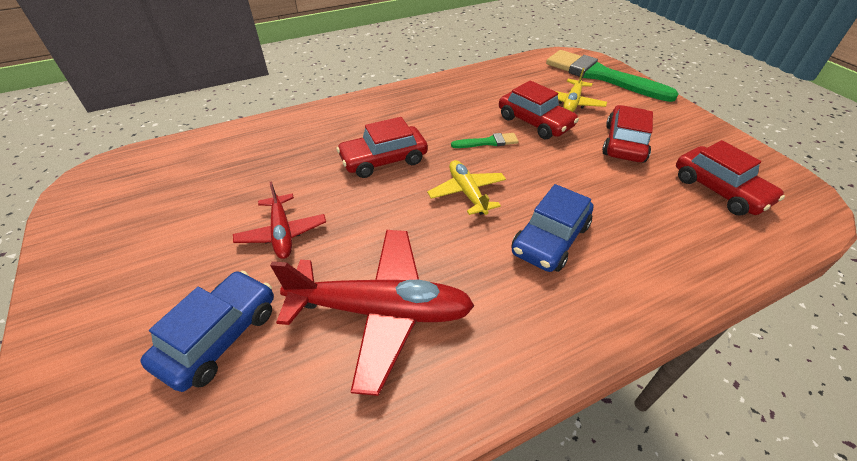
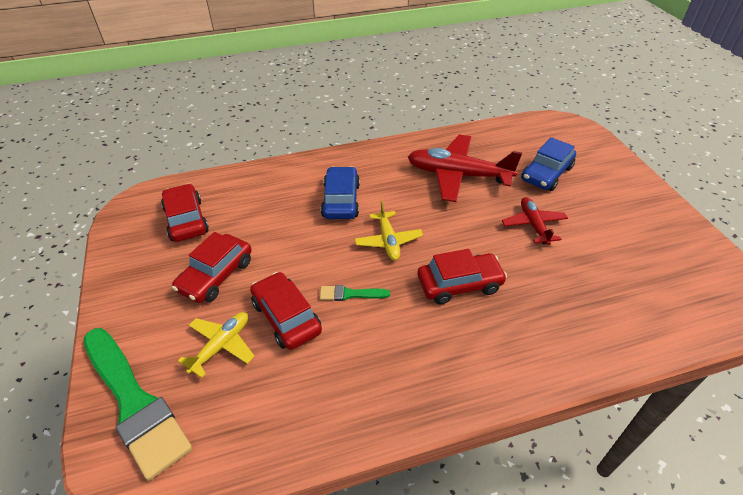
camera: 170 degrees left, 0 degrees up
blue car [511,184,593,272] -> blue car turned 45 degrees counterclockwise [321,166,360,219]

